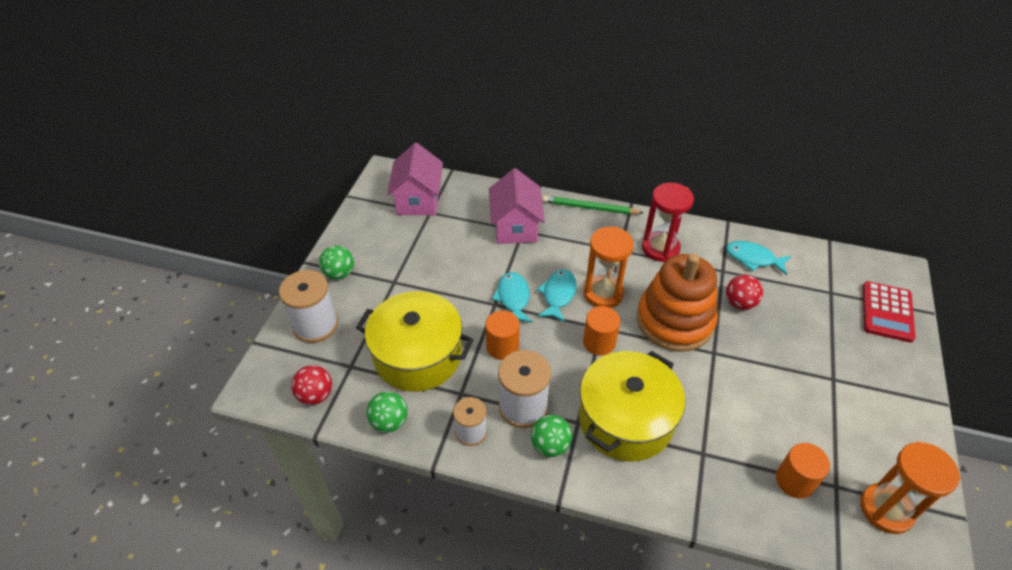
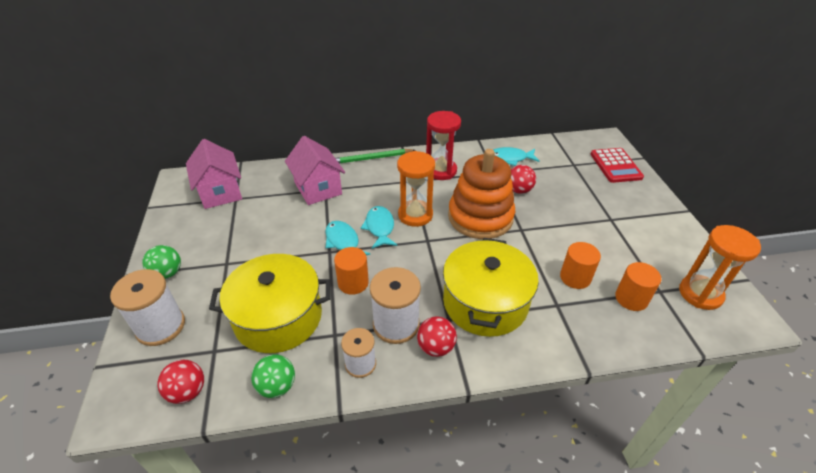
camera: 25 degrees left, 5 degrees down
green ball [531,415,572,457] -> red ball [417,316,457,357]
orange cylinder [583,306,620,356] -> orange cylinder moved to [560,242,601,289]

